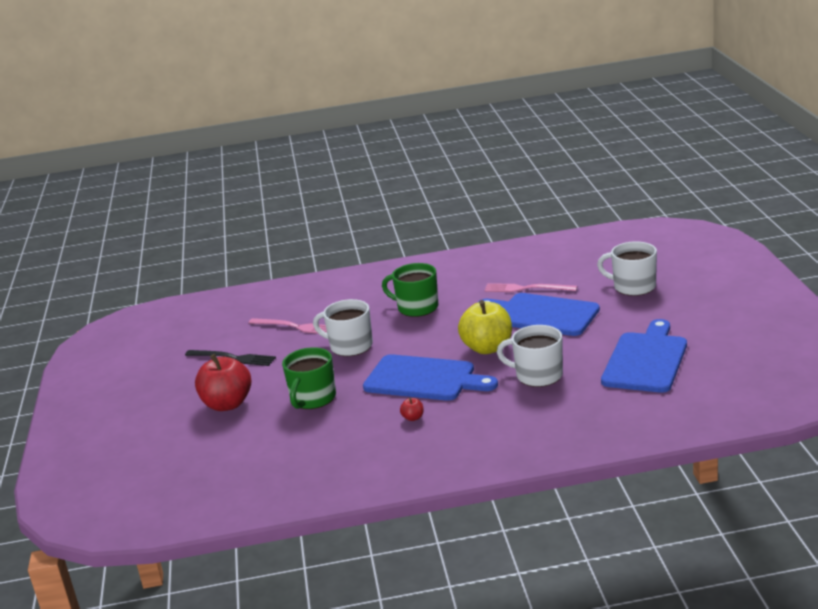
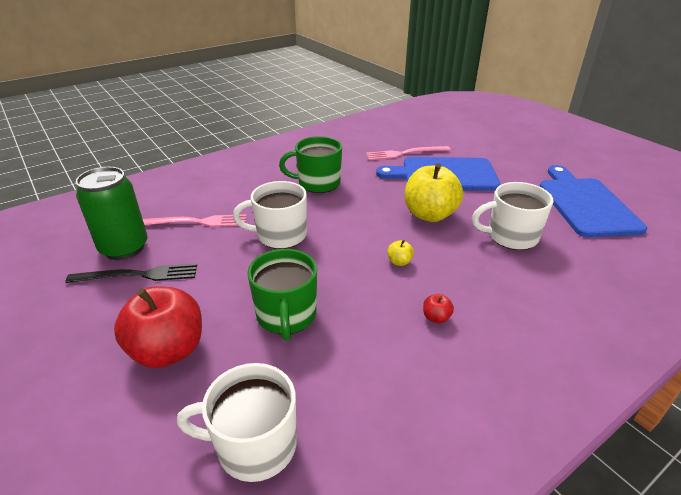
camera: 30 degrees left, 10 degrees up
blue cutting board [363,354,498,401] -> yellow apple [387,240,414,266]
white mug [597,241,657,296] -> white mug moved to [177,363,297,482]
none -> green can [76,167,147,260]

